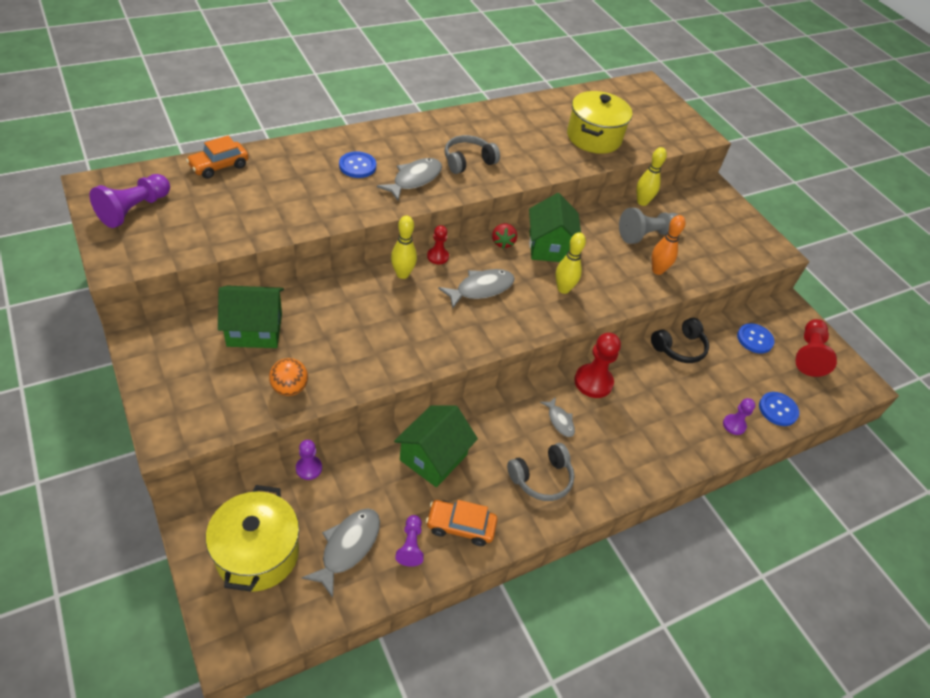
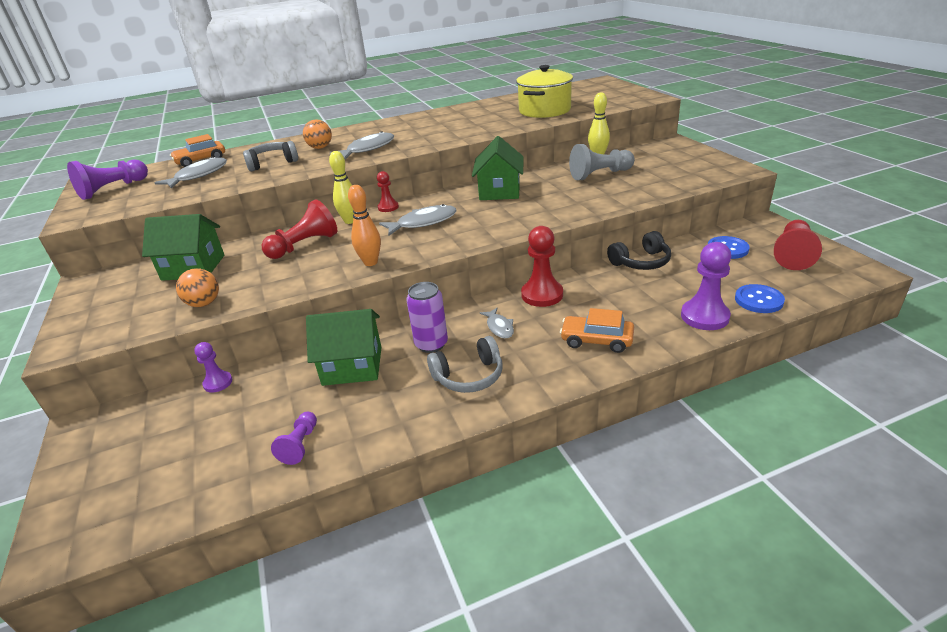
camera: 15 degrees right, 15 degrees down
yellow pot [206,485,299,592] -> none
grey fish [302,509,380,598] -> grey fish moved to [155,157,227,189]
blue button [339,151,376,178] -> orange ball [303,119,332,149]
green house [394,405,478,487] -> green house turned 45 degrees clockwise [306,309,381,386]
orange car [426,500,497,546] -> orange car moved to [560,308,634,353]
grey headphones [445,135,500,174] -> grey headphones moved to [243,141,298,171]
red strawberry [492,223,517,249] -> none
yellow bowling pin [555,233,586,294] -> none
orange bowling pin [652,215,686,275] -> orange bowling pin moved to [348,185,381,266]
purple pawn [723,398,755,435] -> purple pawn [681,242,731,330], size x1.72
none -> red pawn [262,199,337,259]
none -> purple can [406,282,448,353]

